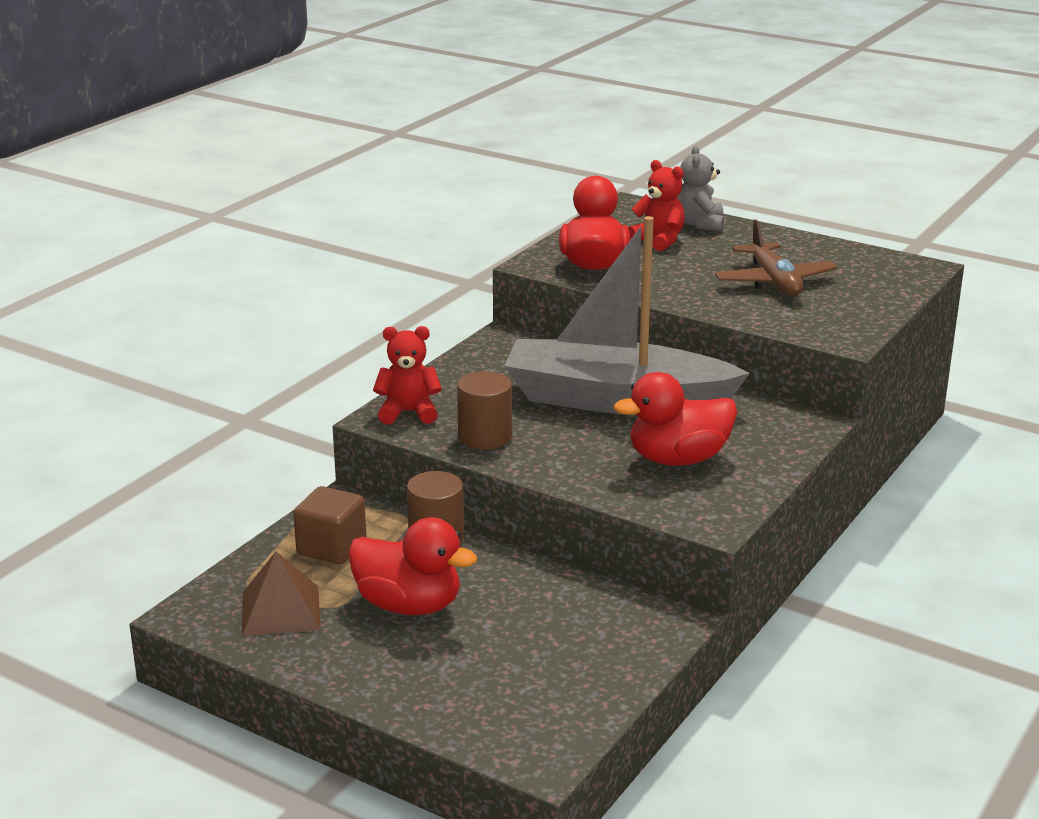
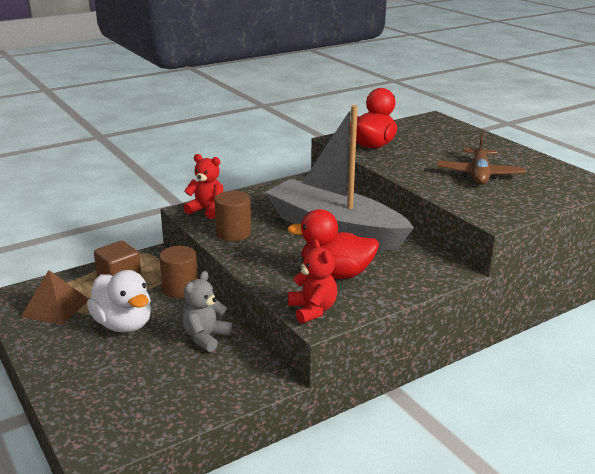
camera: 25 degrees right, 0 degrees up
red duck [348,517,477,615] -> white duck [87,270,151,333]
red teddy bear [628,160,685,251] -> red teddy bear moved to [288,239,337,324]
grey teddy bear [677,145,724,231] -> grey teddy bear moved to [183,271,232,352]

